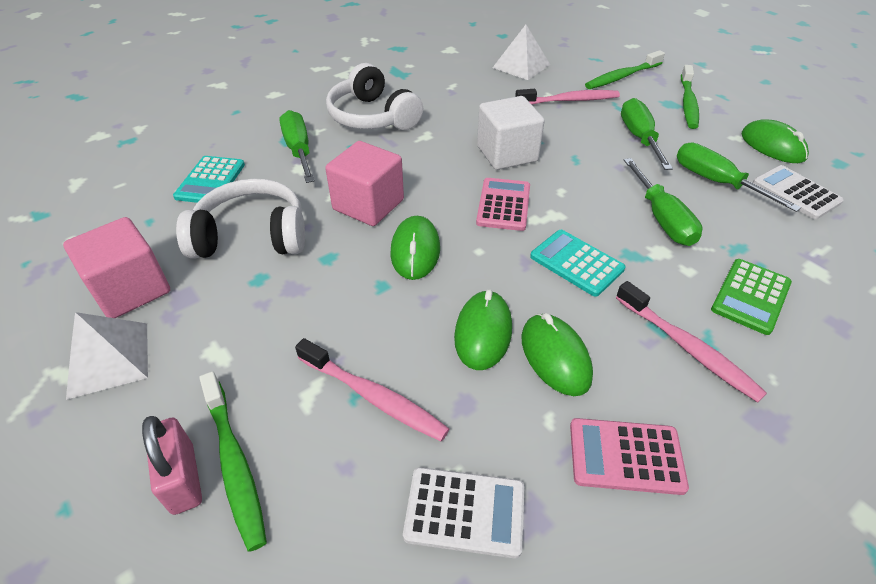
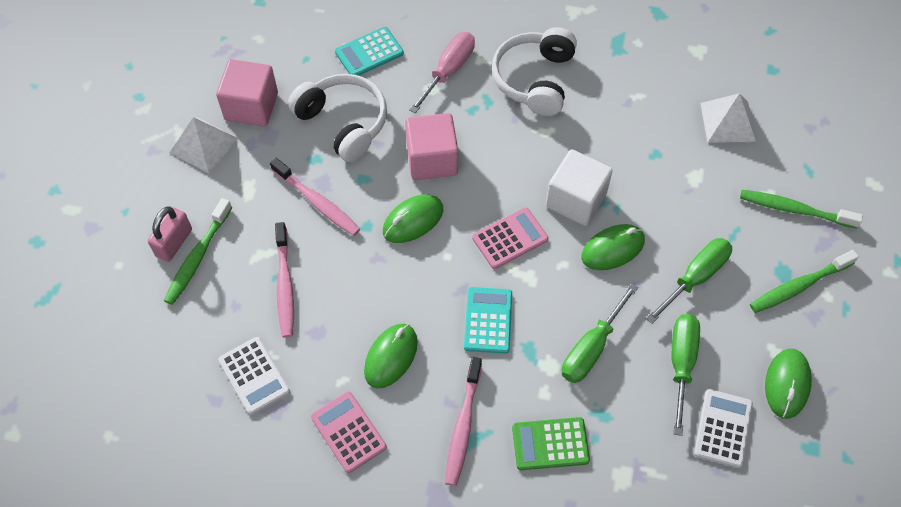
camera: 50 degrees right, 15 degrees up
green screwdriver [279,110,315,183] -> pink screwdriver [409,32,475,113]
green mouse [454,289,512,370] -> green mouse moved to [581,224,645,270]
pink toothbrush [515,89,620,104] -> pink toothbrush moved to [270,158,360,236]

